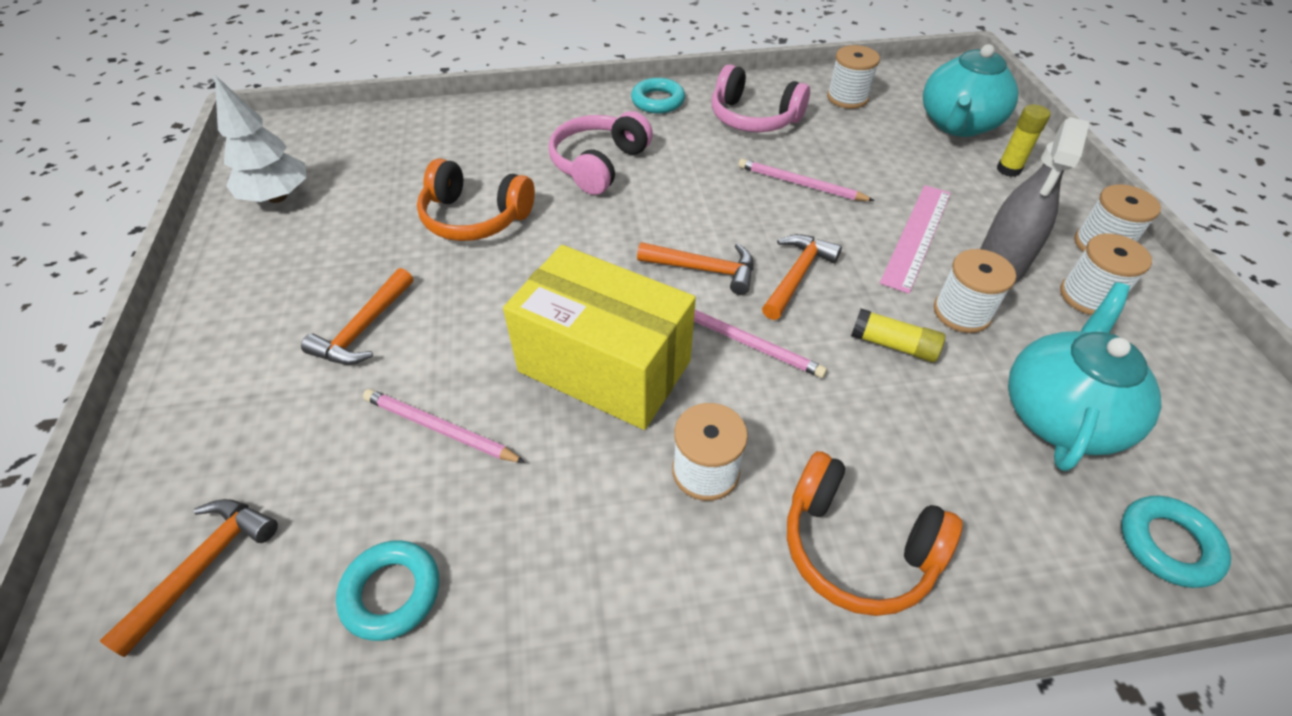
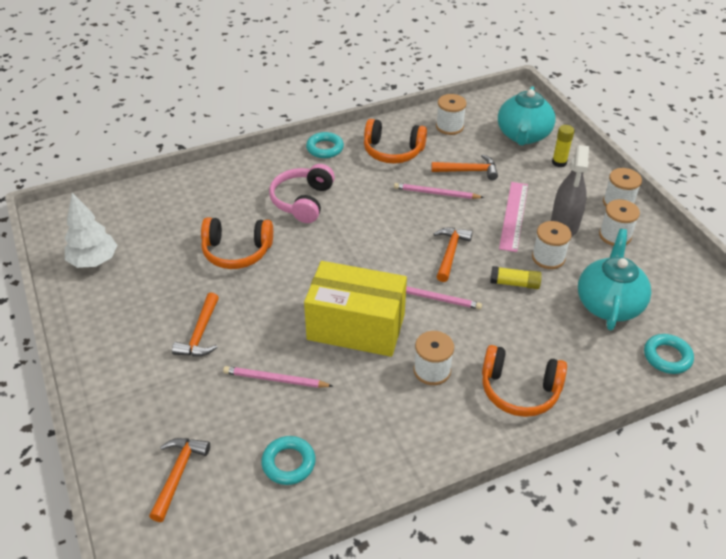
camera: 15 degrees left, 5 degrees down
orange hammer [637,242,754,295] -> orange hammer moved to [431,154,498,180]
pink headphones [712,64,810,132] -> orange headphones [364,119,427,163]

